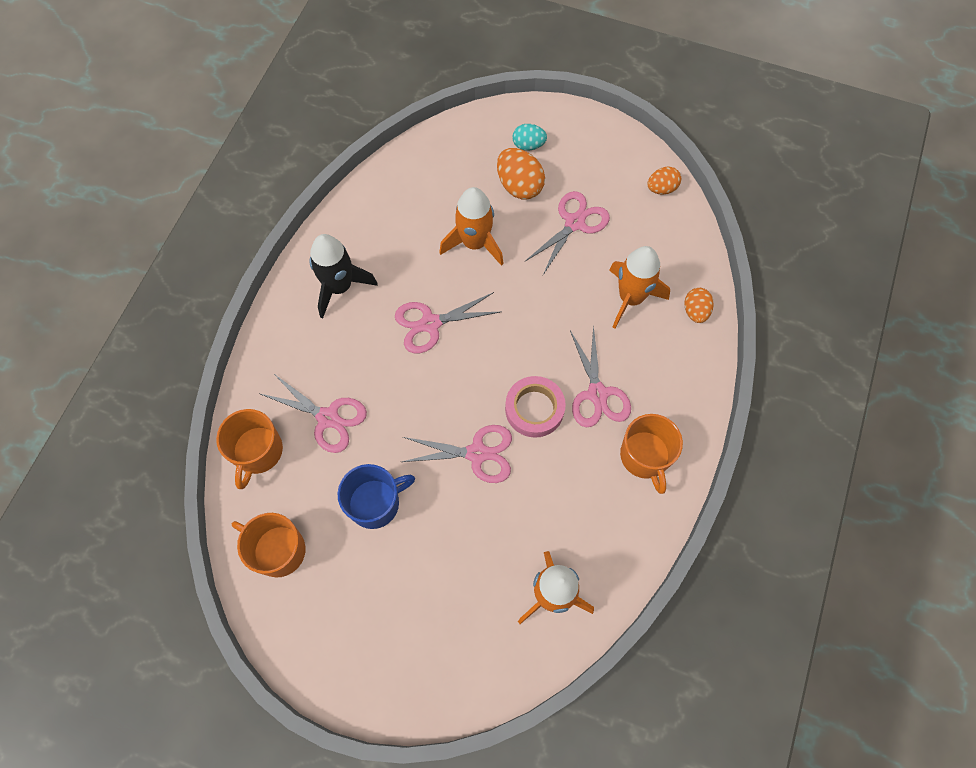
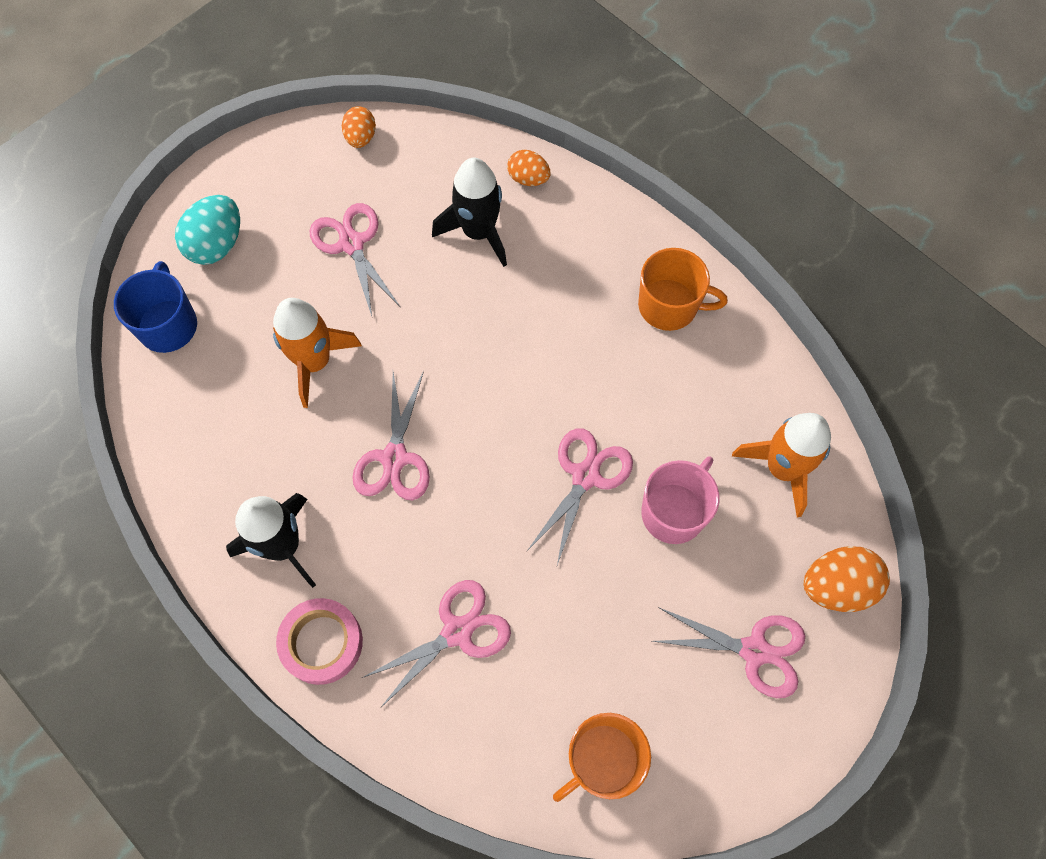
camera: 65 degrees left, 0 degrees up
orange mug [216,409,283,489] -> none
blue mug [337,464,415,529] -> blue mug moved to [114,261,197,353]
orange egg [497,148,545,199] -> orange egg moved to [803,546,890,612]
pink tape [505,376,566,438] -> pink tape moved to [276,598,363,685]
turquoise egg [512,124,547,151] -> turquoise egg [175,195,240,265], size x1.59
pink scissors [570,325,631,427] -> pink scissors moved to [652,607,805,698]
orange rocket [609,246,670,328] -> black rocket [432,158,507,267]
none -> pink mug [641,457,719,544]

